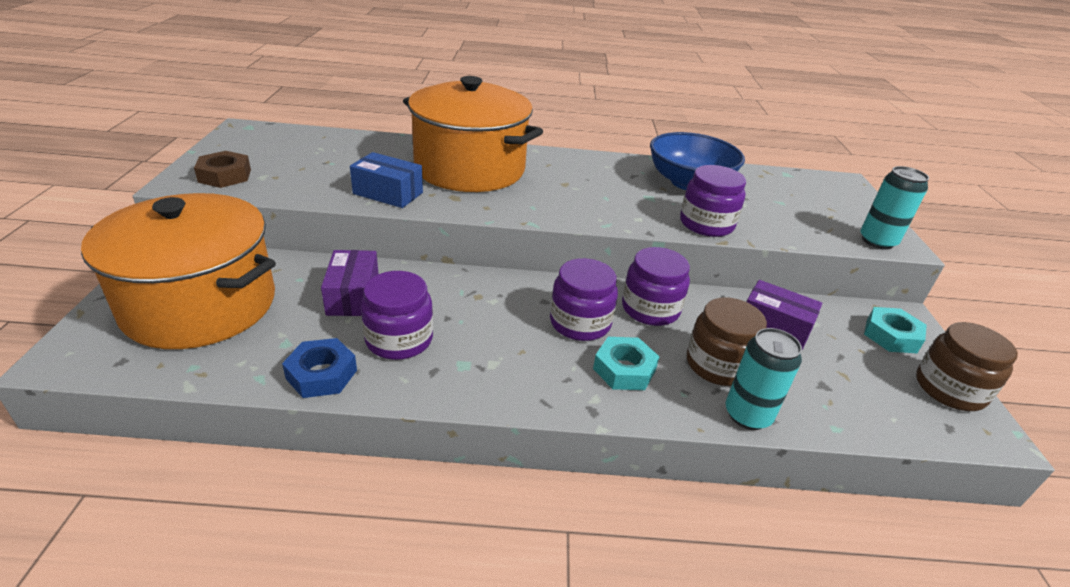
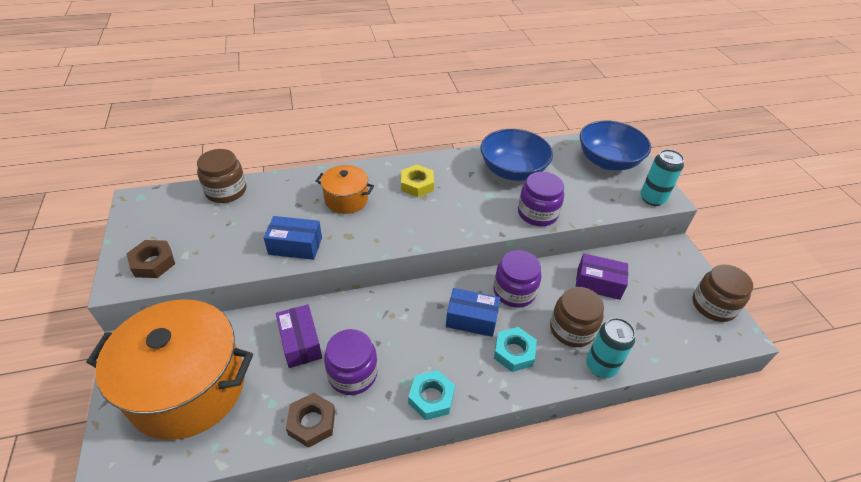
camera: 15 degrees left, 10 degrees up
blue nut [282,338,357,398] -> brown nut [286,393,335,448]
orange pot [403,76,543,192] -> orange pot [316,165,374,214], size x0.49
purple jar [550,258,618,341] -> blue box [446,288,500,337]
turquoise nut [864,307,926,353] -> turquoise nut moved to [408,370,455,420]
none -> brown jar [197,149,246,203]
none -> yellow nut [401,165,434,197]
none -> blue bowl [580,120,651,171]

